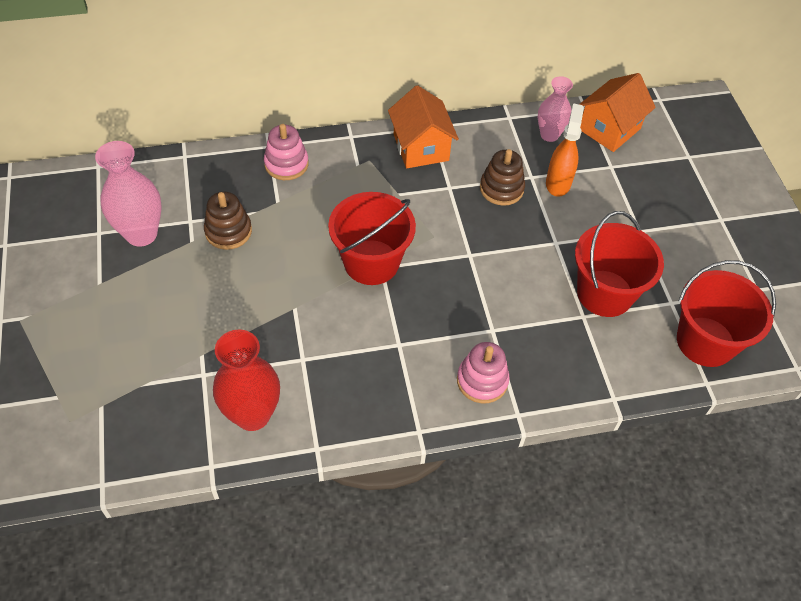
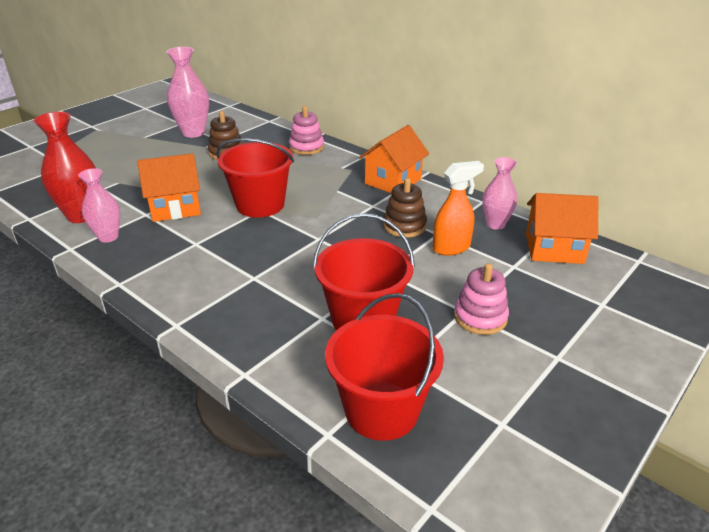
camera: 55 degrees right, 20 degrees down
pink stacking toy [457,342,510,403] -> pink stacking toy moved to [454,263,509,335]
none -> pink vase [78,168,120,243]
none -> orange house [137,153,201,222]

